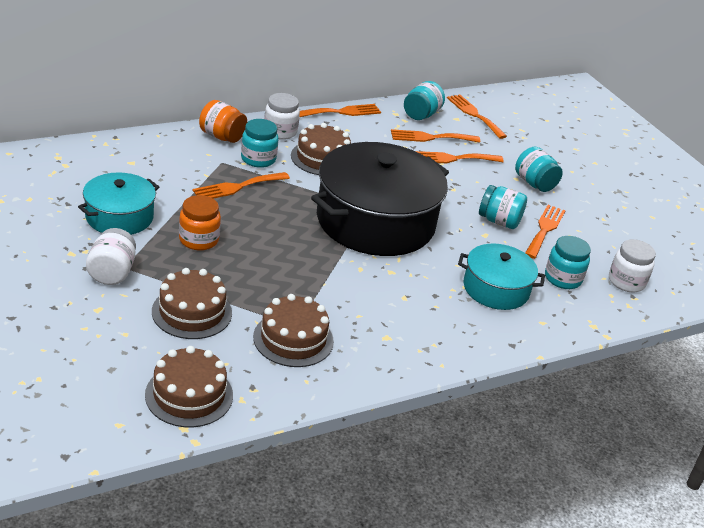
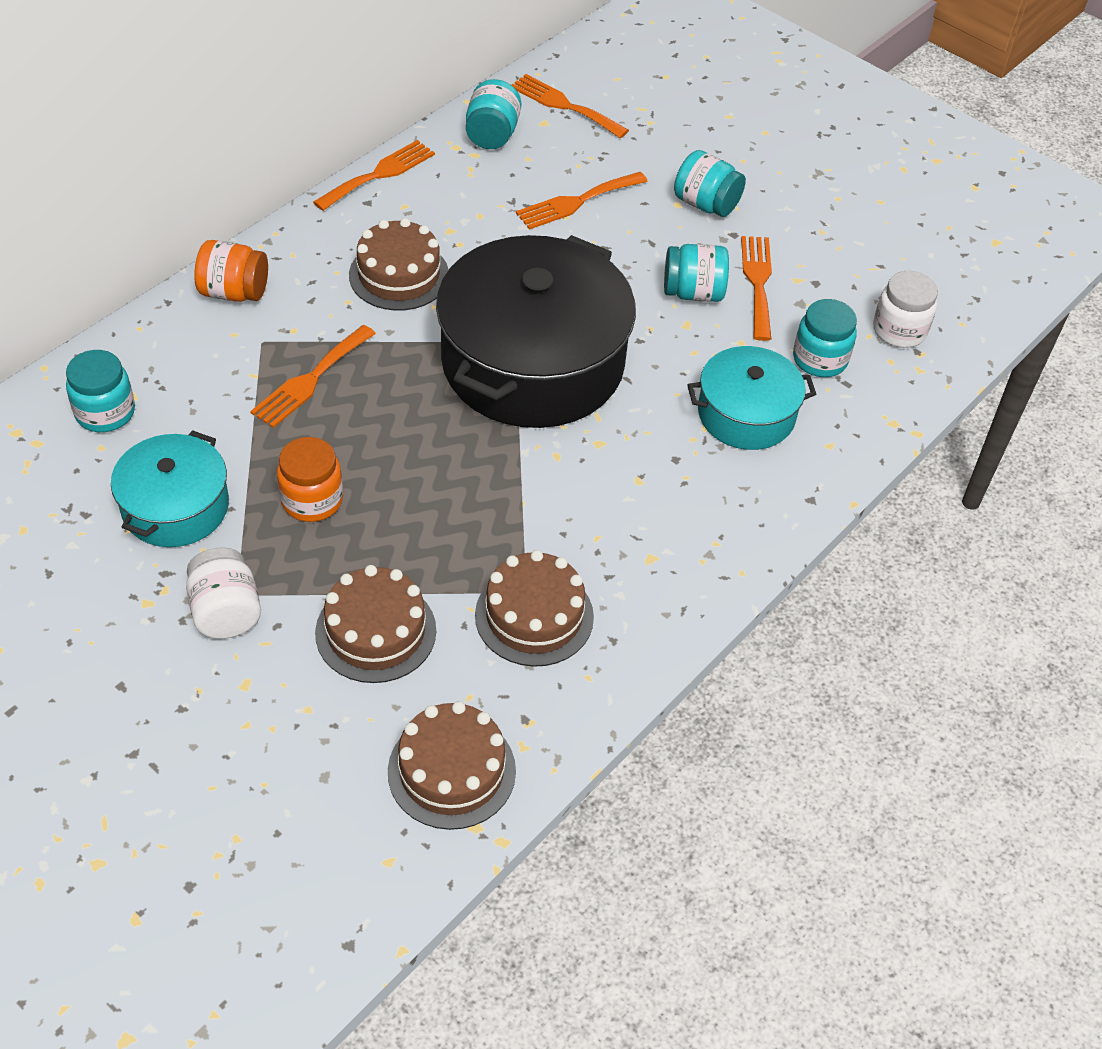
camera: 20 degrees left, 15 degrees up
turquoise jar [241,119,279,168] -> turquoise jar moved to [66,350,135,432]
white jar [264,93,300,140] -> none
orange fork [391,129,480,143] -> none

